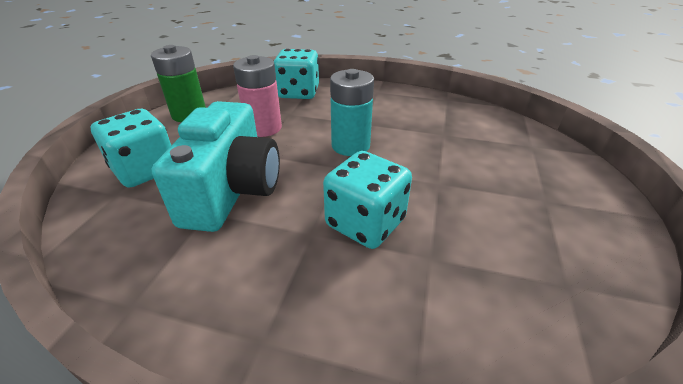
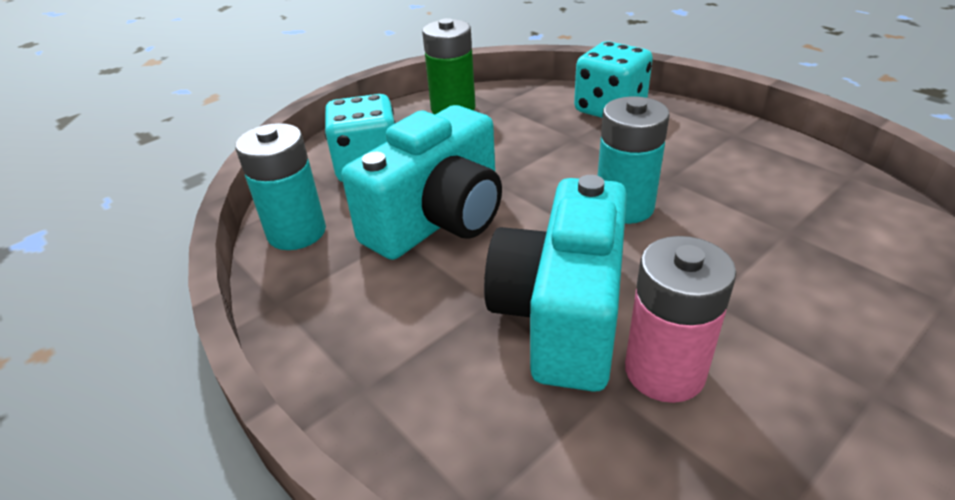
camera: 35 degrees right, 0 degrees up
pink battery [233,55,282,137] -> pink battery moved to [625,236,736,403]
turquoise dice [323,151,412,249] -> turquoise camera [484,175,627,392]
none -> turquoise battery [235,123,326,250]

